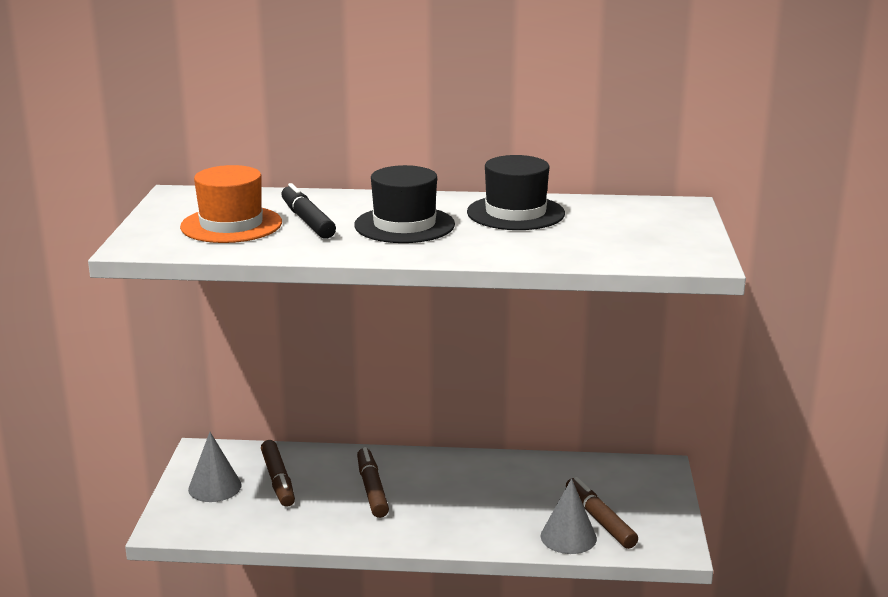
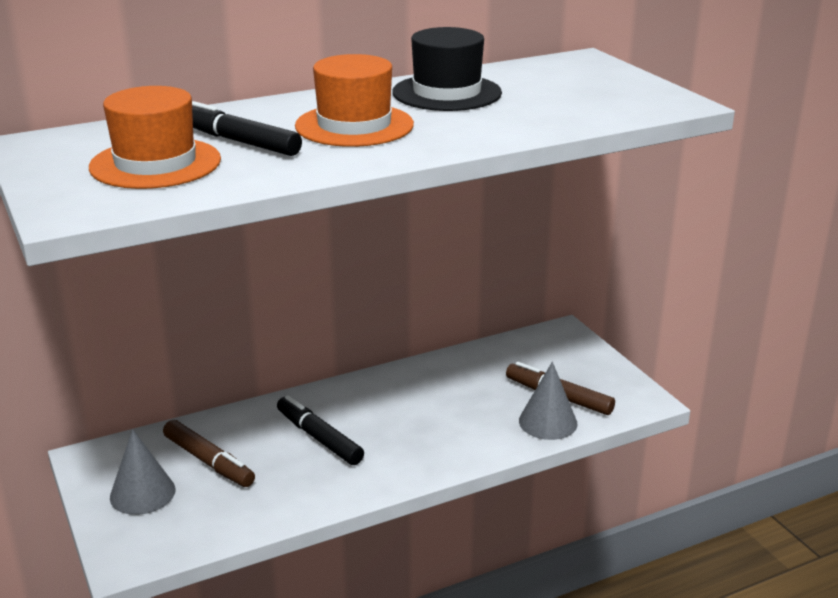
camera: 30 degrees left, 5 degrees up
black hat [354,165,455,243] -> orange hat [295,54,414,147]
brown marker [357,447,389,518] -> black marker [277,395,364,465]

